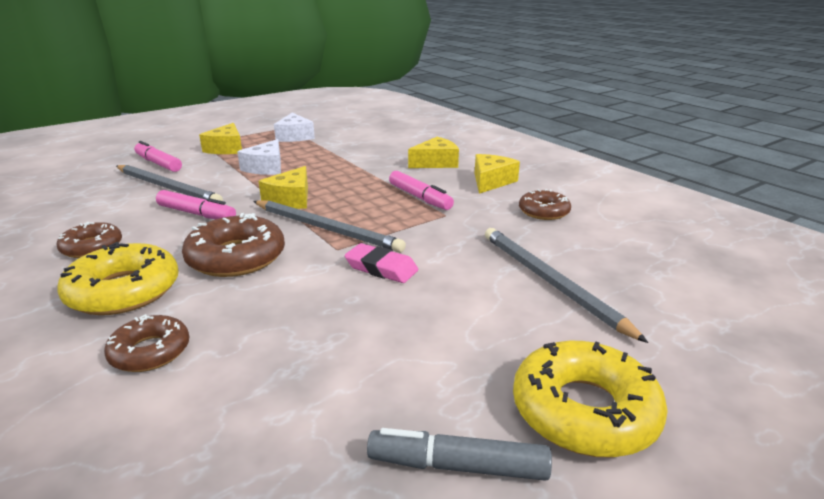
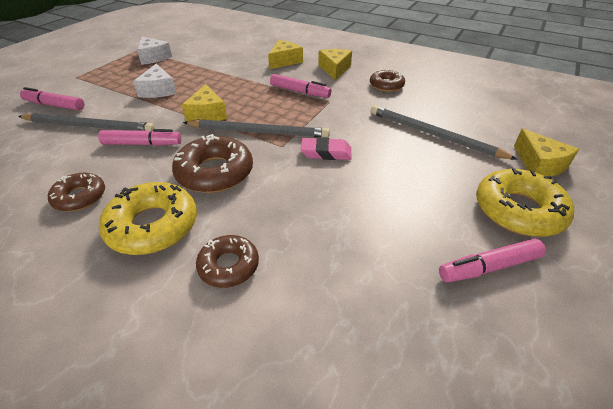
camera: 25 degrees left, 15 degrees up
yellow cheese [199,123,242,154] -> yellow cheese moved to [514,129,579,177]
grey marker [367,428,552,481] -> pink marker [439,239,546,282]

